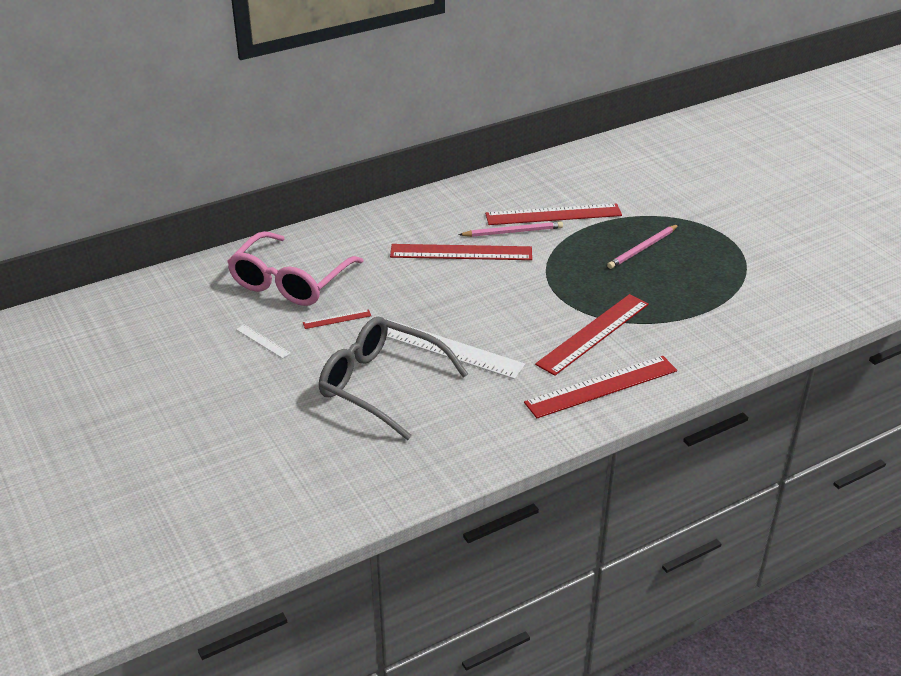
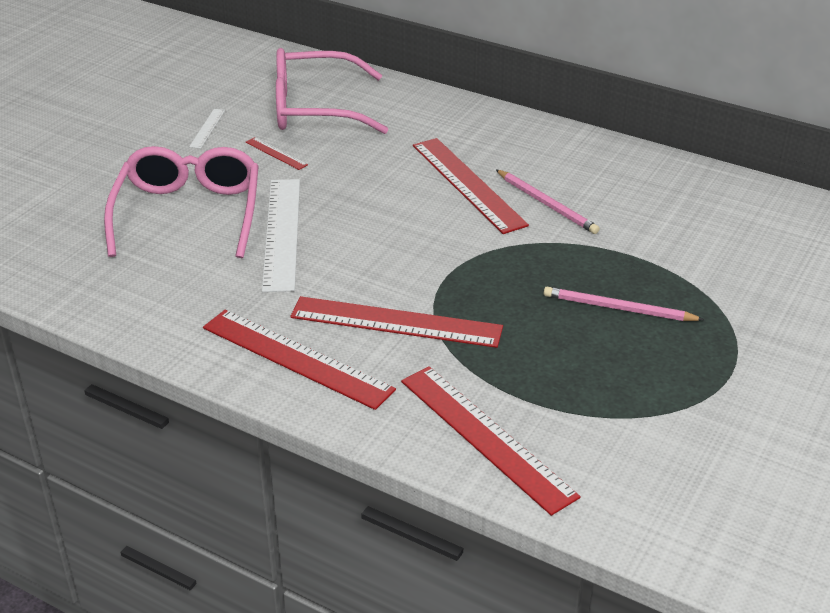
camera: 60 degrees right, 0 degrees up
grey glasses [319,317,468,440] -> pink glasses [104,146,259,258]
red ruler [485,204,622,225] -> red ruler moved to [401,366,581,516]

